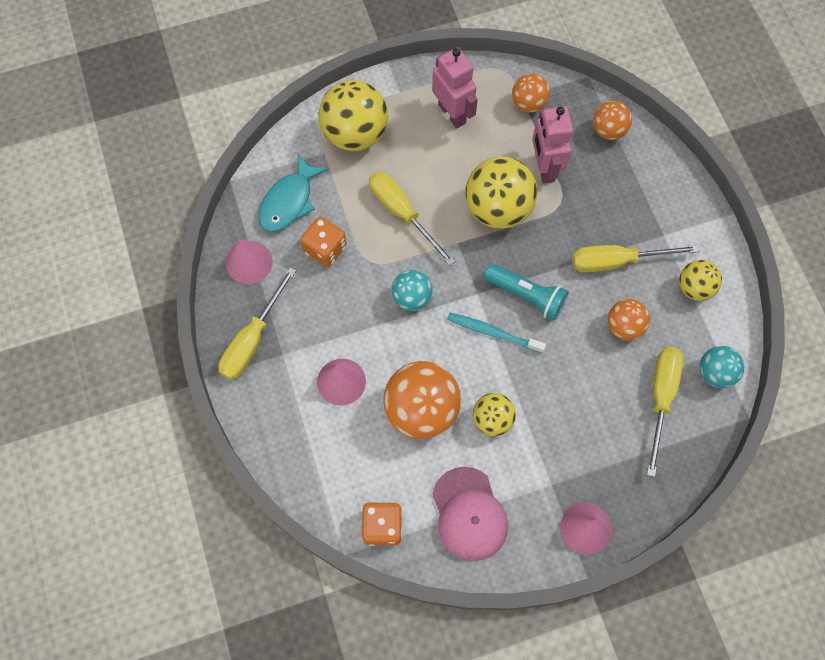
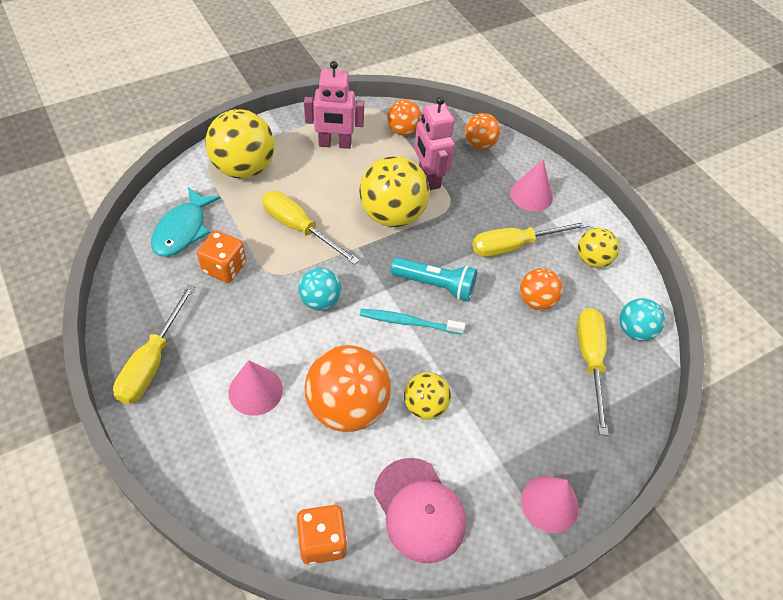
camera: 15 degrees left, 15 degrees down
pink cone [226,239,273,284] -> pink cone moved to [510,159,553,212]
pink robot [432,48,478,129] -> pink robot turned 135 degrees clockwise [304,61,364,149]

